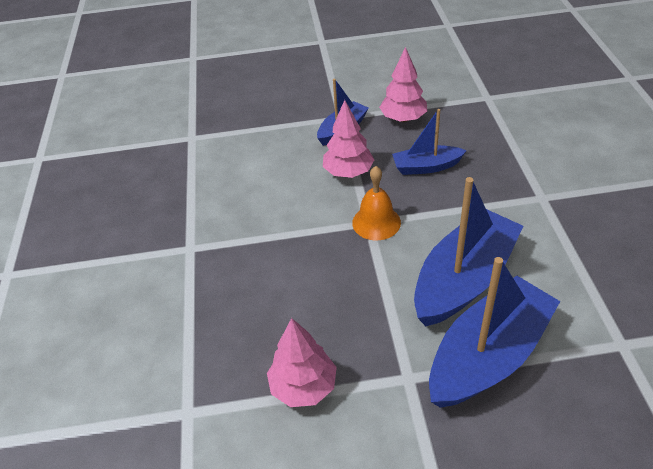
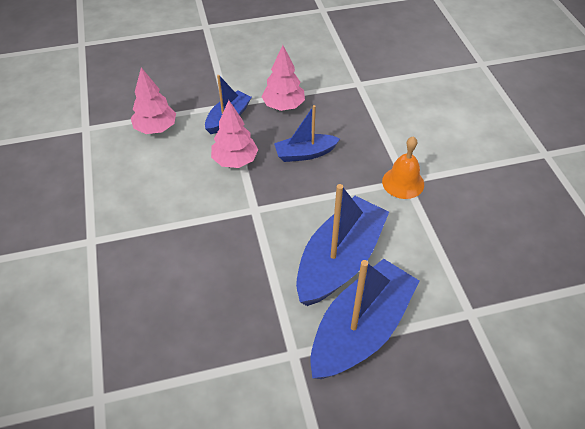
camera: 10 degrees left, 5 degrees up
pink tree [267,318,337,407] -> pink tree moved to [131,67,176,134]
orange bell [352,166,401,240] -> orange bell moved to [382,136,424,199]

